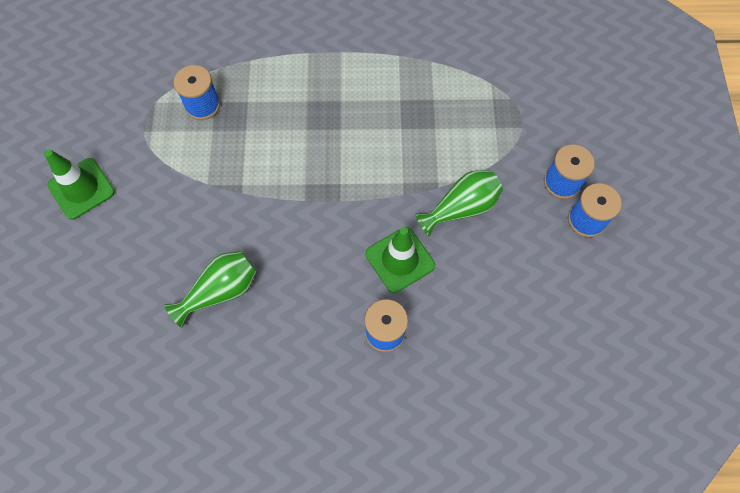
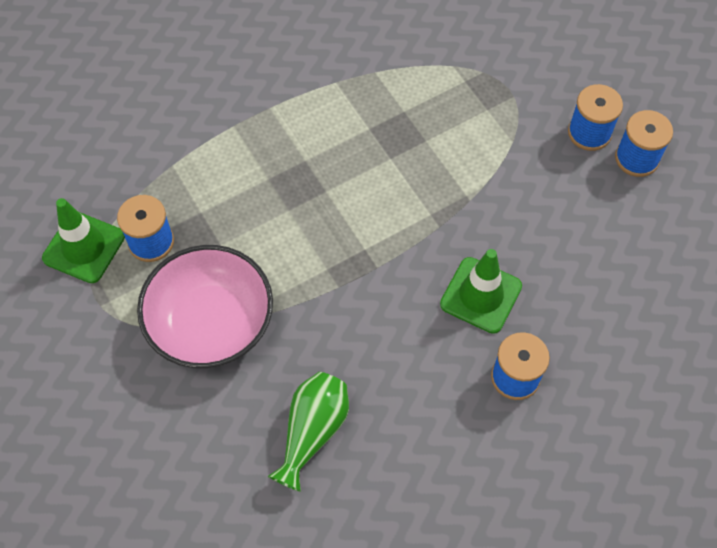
camera: 30 degrees left, 5 degrees down
green traffic cone [44,149,115,220] -> green traffic cone moved to [42,198,125,283]
green vase [415,170,503,237] -> none
none -> pink bowl [137,245,273,368]

